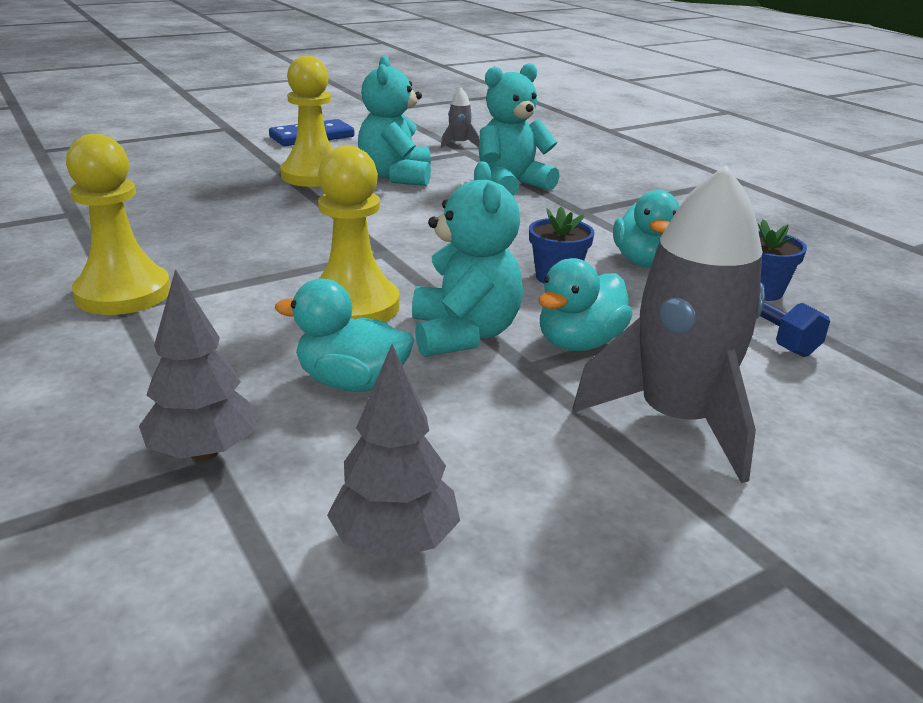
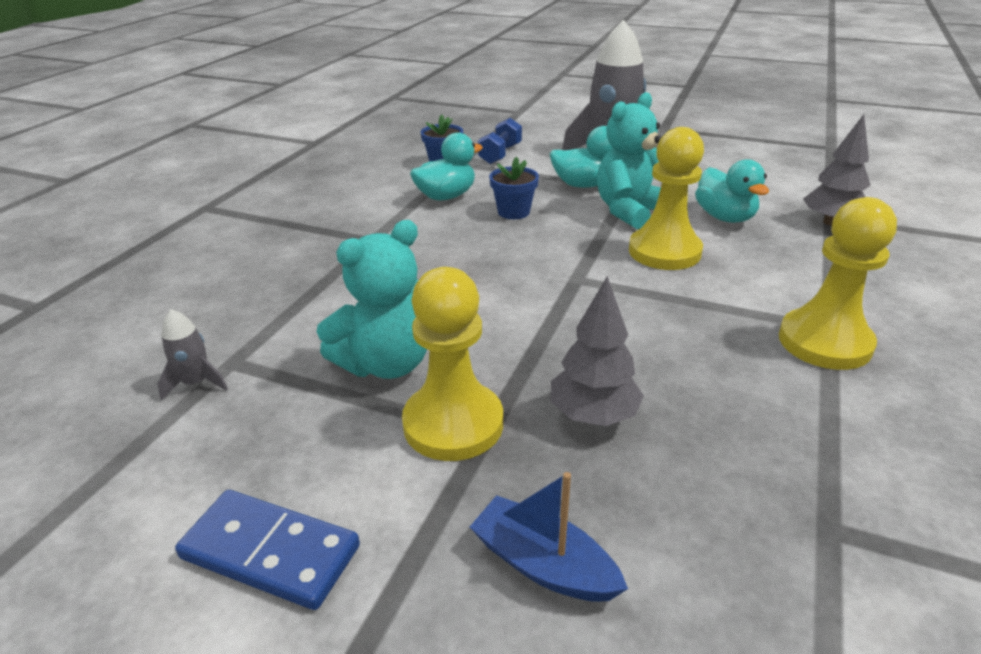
camera: 125 degrees left, 5 degrees up
grey tree [327,344,460,558] -> grey tree moved to [551,276,644,426]
turquoise teddy bear [478,63,559,196] -> none
none -> blue boat [470,472,628,602]

